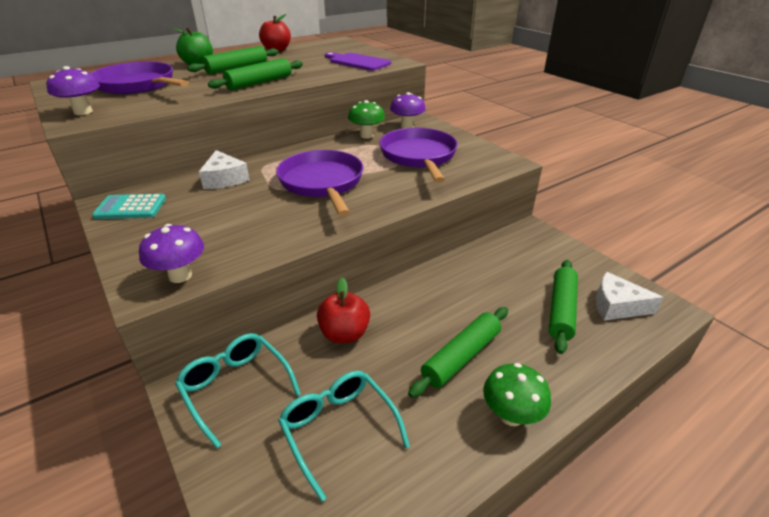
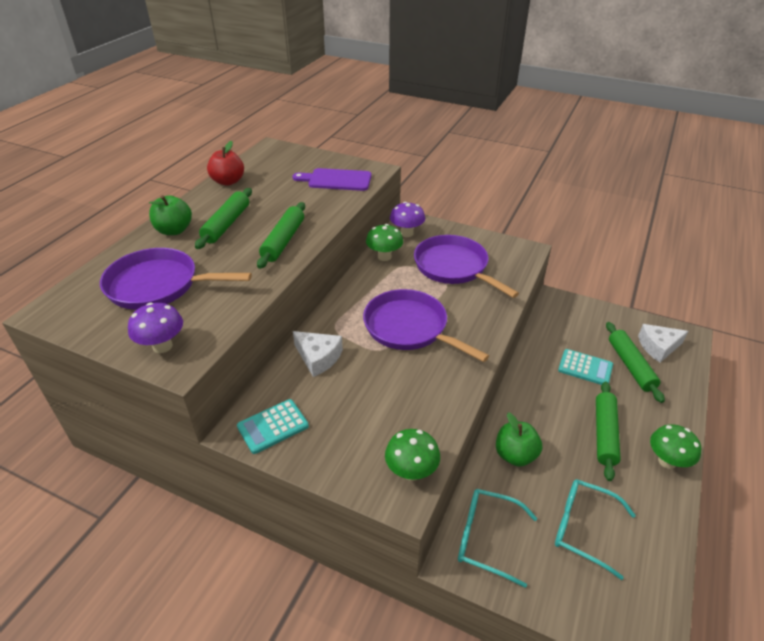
camera: 30 degrees left, 5 degrees up
purple mushroom [139,224,204,283] -> green mushroom [385,429,440,481]
red apple [317,278,370,343] -> green apple [496,412,542,467]
none -> turquoise calculator [558,349,613,385]

